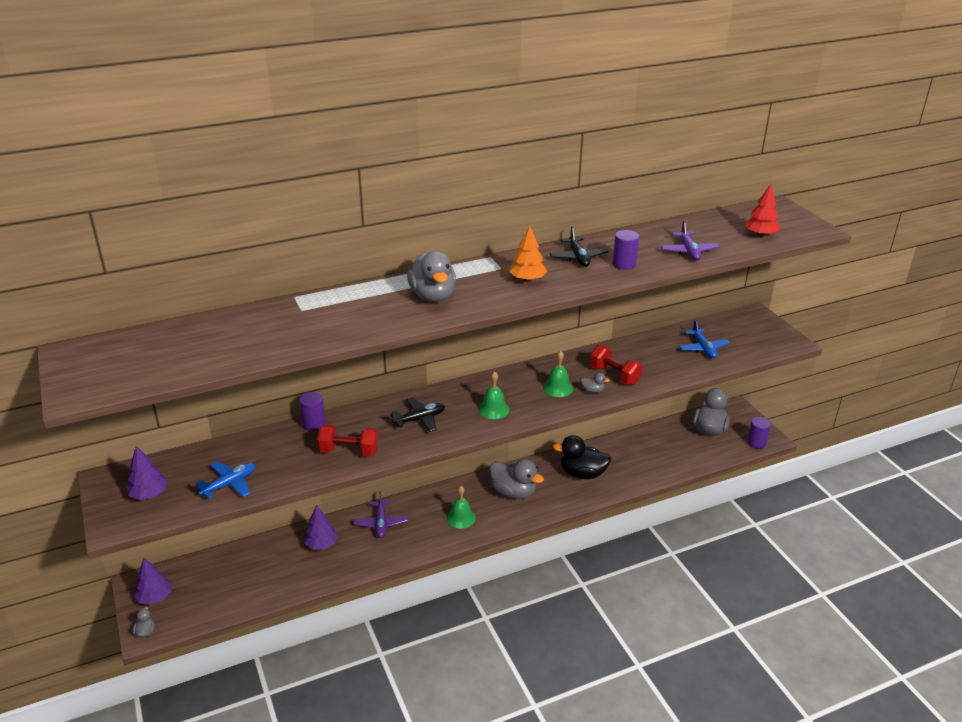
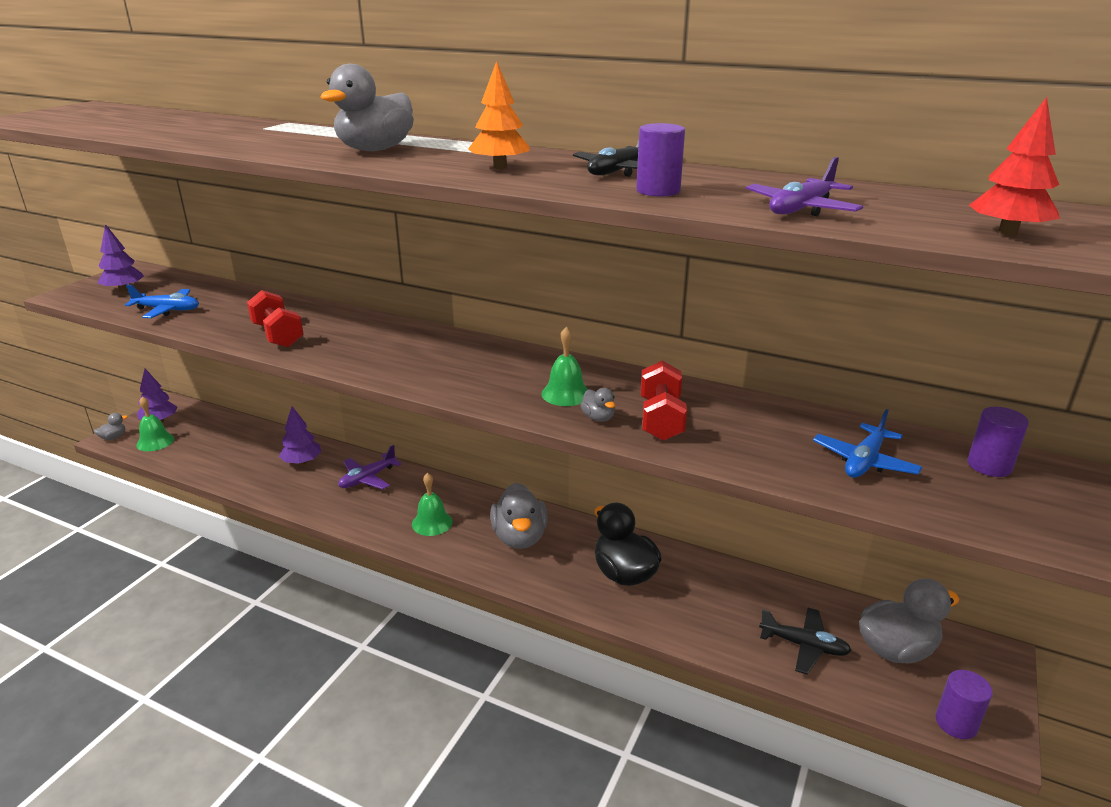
camera: 50 degrees right, 5 degrees down
purple cylinder [299,392,326,431] -> purple cylinder moved to [967,407,1029,477]
black plane [390,397,445,432] -> black plane moved to [759,608,852,674]
green bell [478,371,510,419] -> green bell moved to [136,396,174,451]

